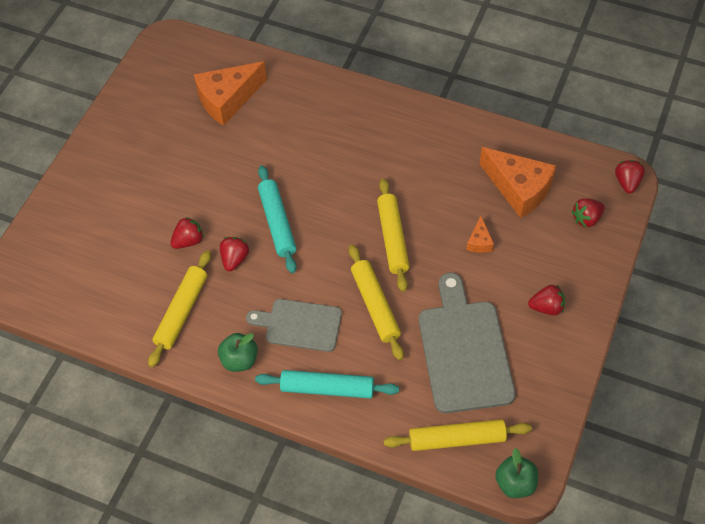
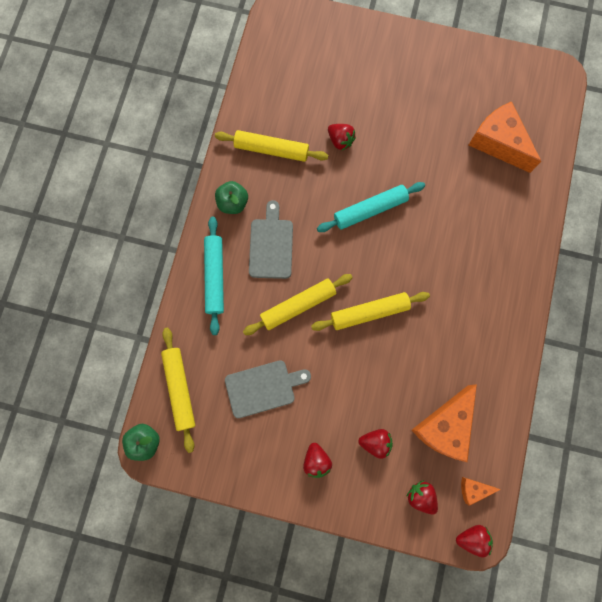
camera: 80 degrees right, 20 degrees up
red strawberry [220,237,249,271] -> red strawberry moved to [358,429,393,459]
grey cutting board [419,273,516,413] -> grey cutting board [225,360,311,418], size x0.63
orange cheese [466,216,494,253] -> orange cheese moved to [461,477,500,506]

